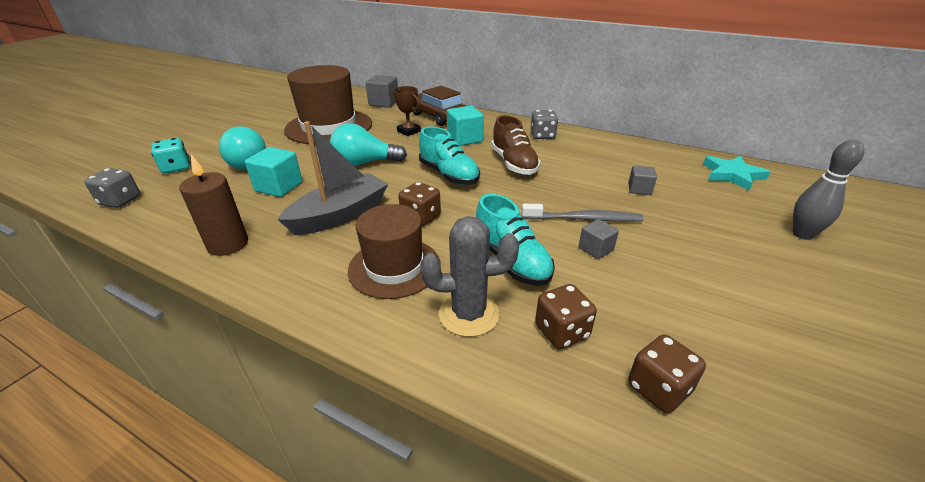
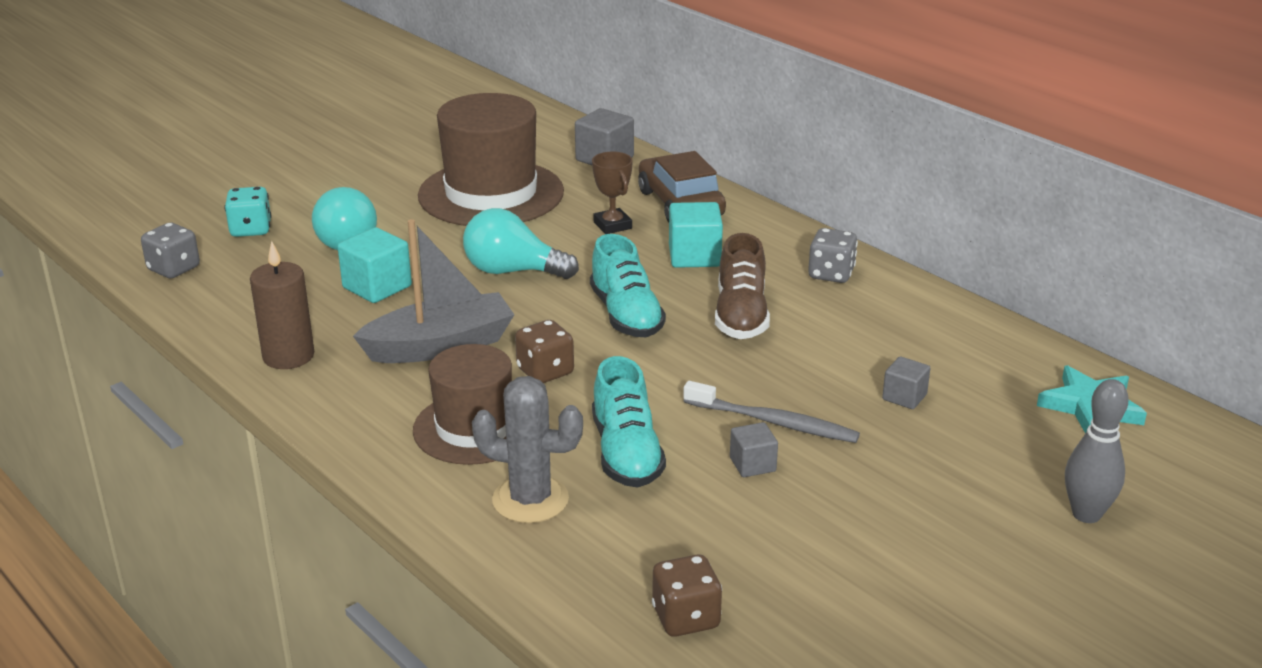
camera: 20 degrees right, 5 degrees down
brown dice [535,284,597,349] -> none

